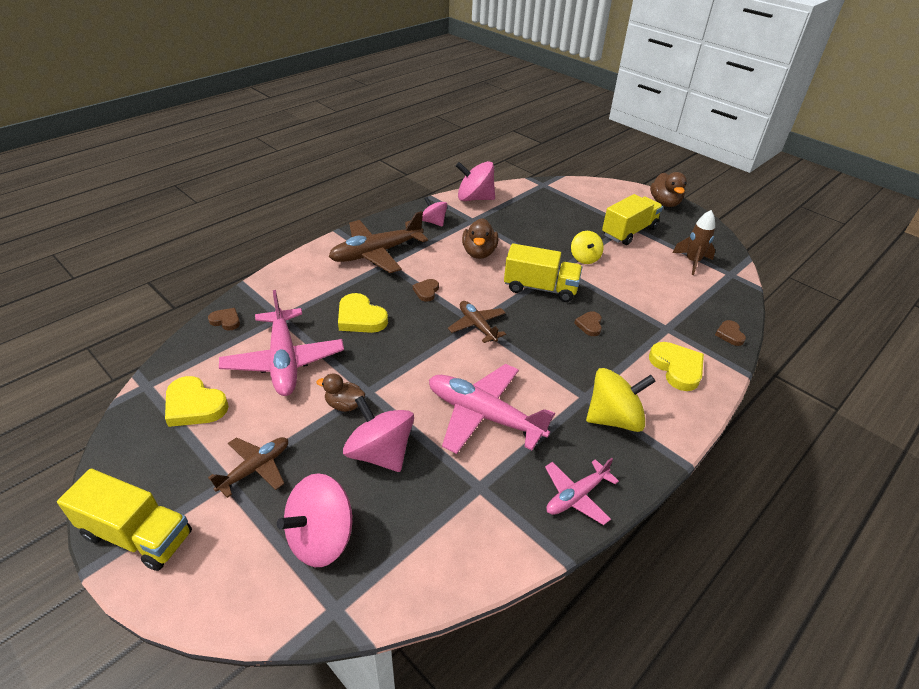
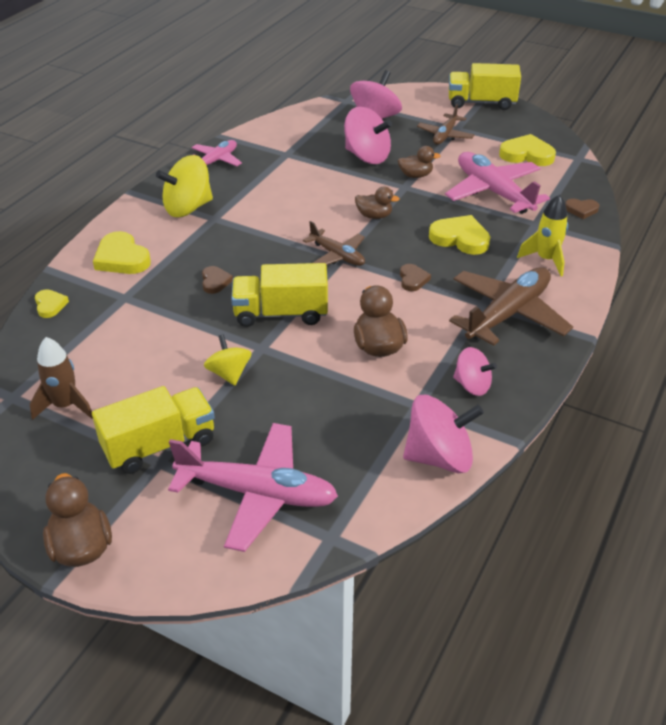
camera: 165 degrees right, 0 degrees up
pink plane [429,364,555,454] -> pink plane moved to [168,423,338,552]
yellow truck [602,194,663,245] -> yellow truck turned 150 degrees counterclockwise [92,386,215,474]
brown heart [715,320,746,346] -> yellow heart [35,289,69,318]
none -> brown duck [355,186,400,219]
none -> yellow rocket [517,195,568,276]

